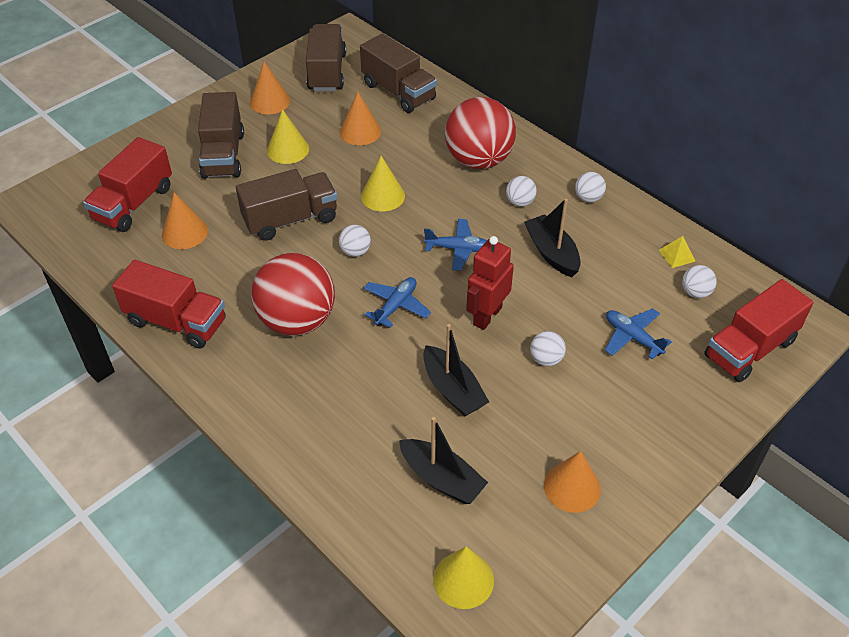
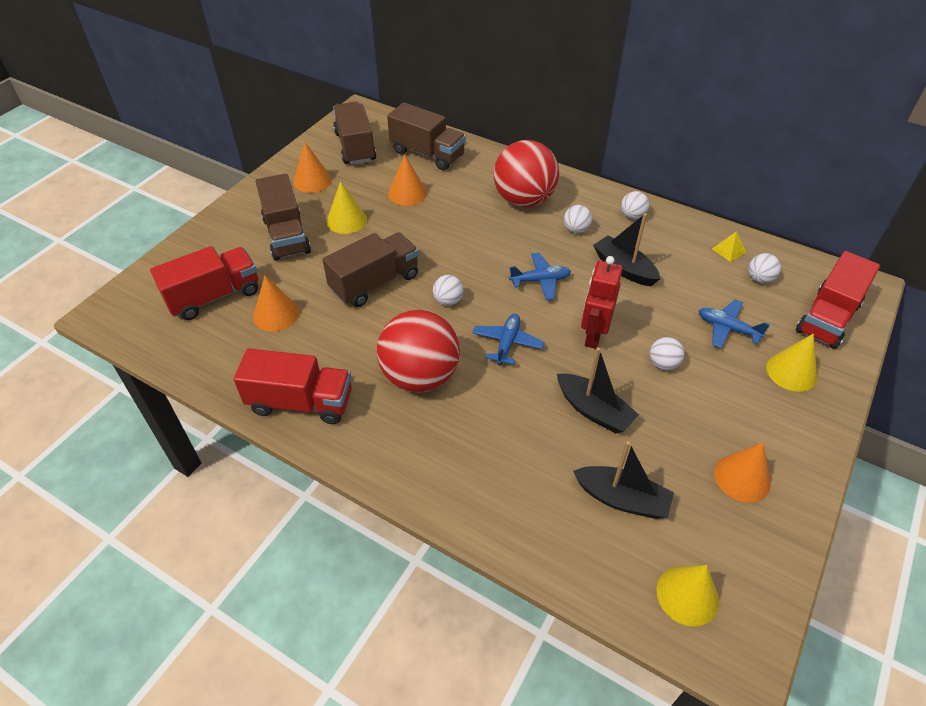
camera: 15 degrees left, 0 degrees up
red truck [83,137,172,232] -> red truck turned 135 degrees counterclockwise [150,246,258,320]
yellow cone [361,156,405,212] -> yellow cone moved to [766,334,817,392]

